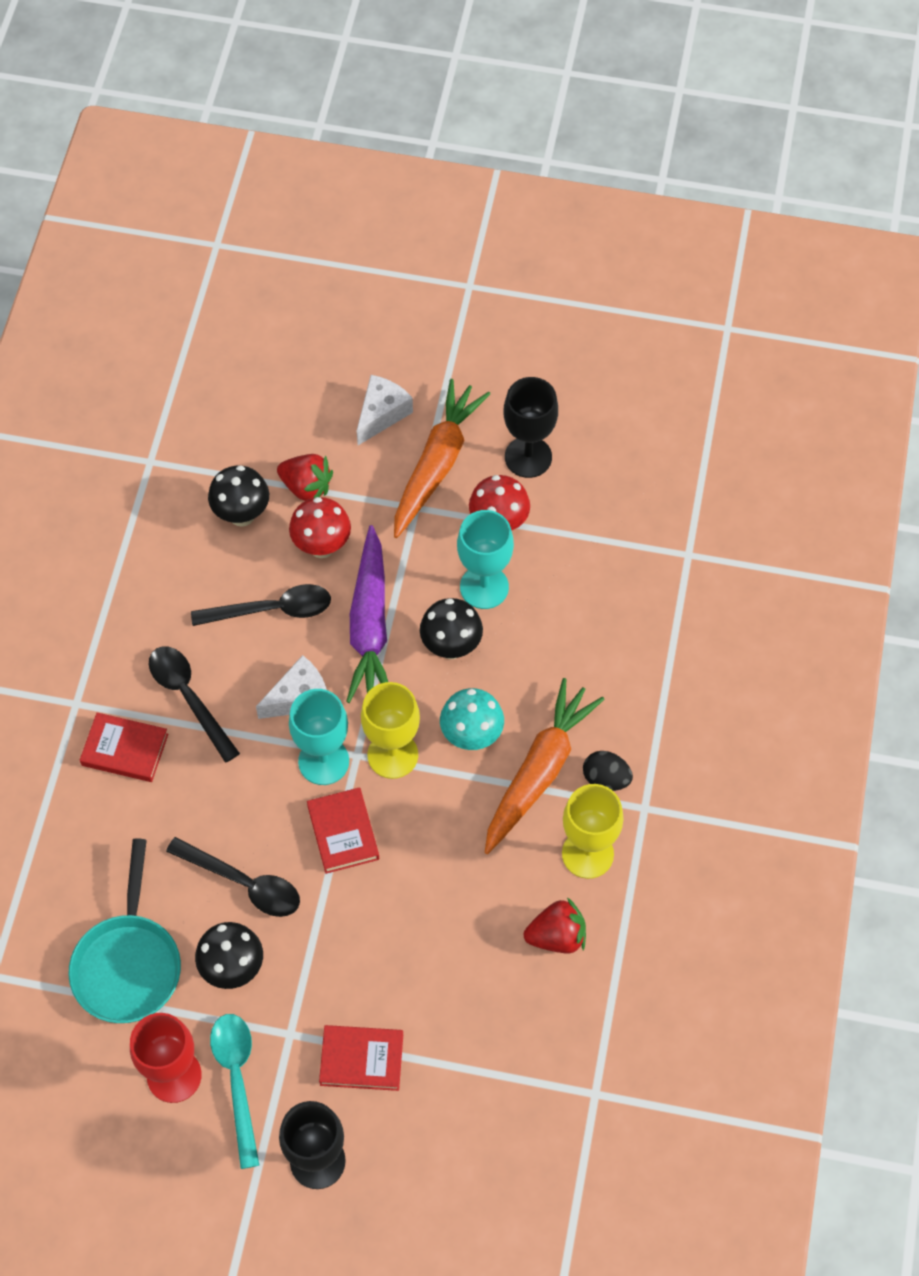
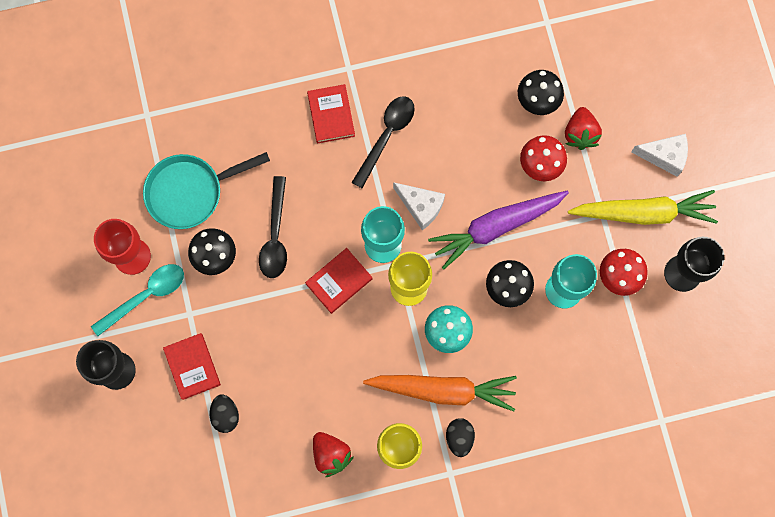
camera: 65 degrees right, 15 degrees up
black spoon [191,584,331,626] -> none
orange carrot [394,379,490,538] -> yellow carrot [568,190,718,225]
none -> black egg [210,395,239,433]

